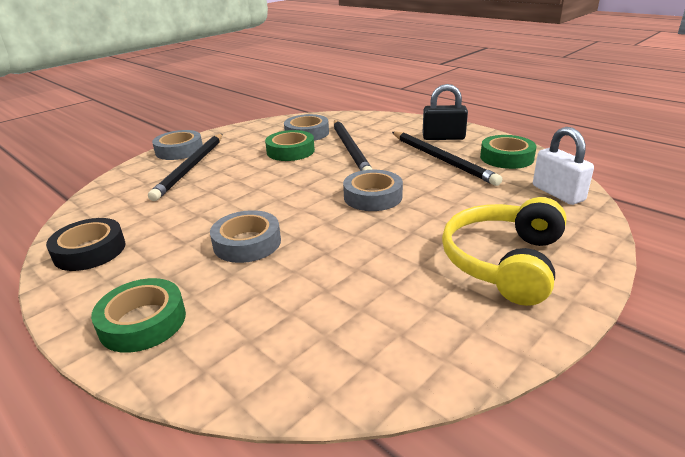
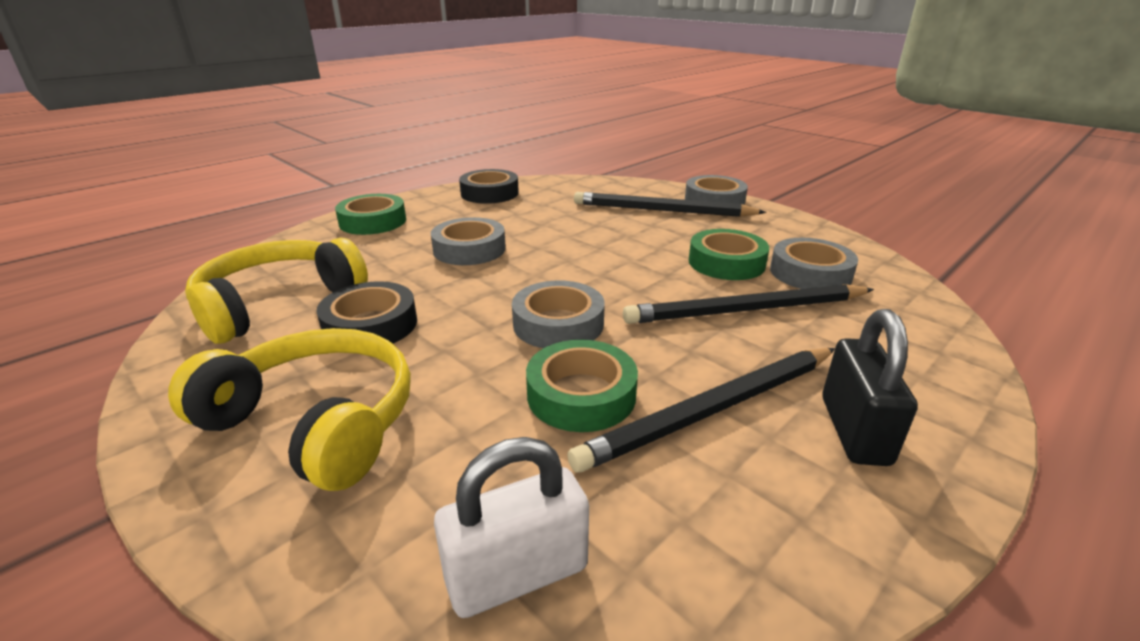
camera: 90 degrees right, 0 degrees up
green tape [480,135,536,169] -> green tape moved to [526,340,638,432]
none -> yellow headphones [185,238,368,344]
none -> black tape [316,281,417,344]

